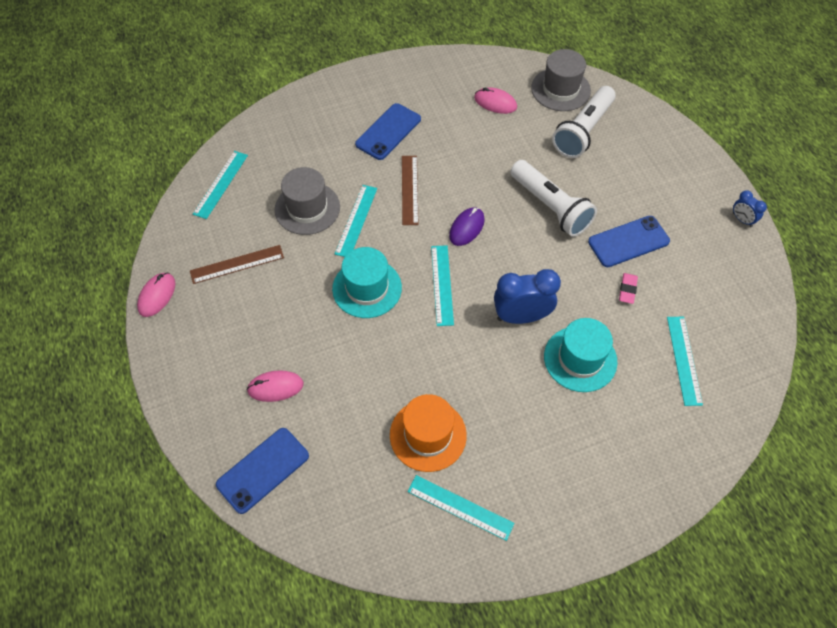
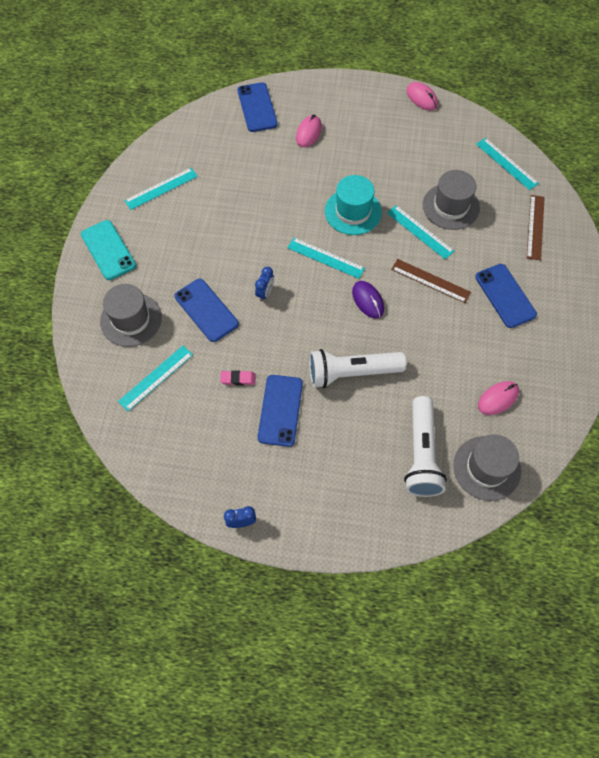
camera: 120 degrees right, 5 degrees up
brown ruler [190,245,284,284] -> brown ruler moved to [527,195,545,261]
orange hat [390,394,467,472] -> none
blue clock [494,269,561,324] -> blue clock [255,267,274,301], size x0.52
turquoise hat [544,318,617,392] -> blue phone [175,279,239,342]
white flashlight [552,86,616,158] -> white flashlight turned 150 degrees counterclockwise [404,396,447,497]
pink eraser [619,273,638,304] -> pink eraser turned 45 degrees counterclockwise [220,370,256,385]
turquoise ruler [667,317,703,406] -> turquoise ruler turned 75 degrees counterclockwise [118,346,193,411]
none -> turquoise phone [81,220,136,280]
none -> grey hat [100,284,162,347]

